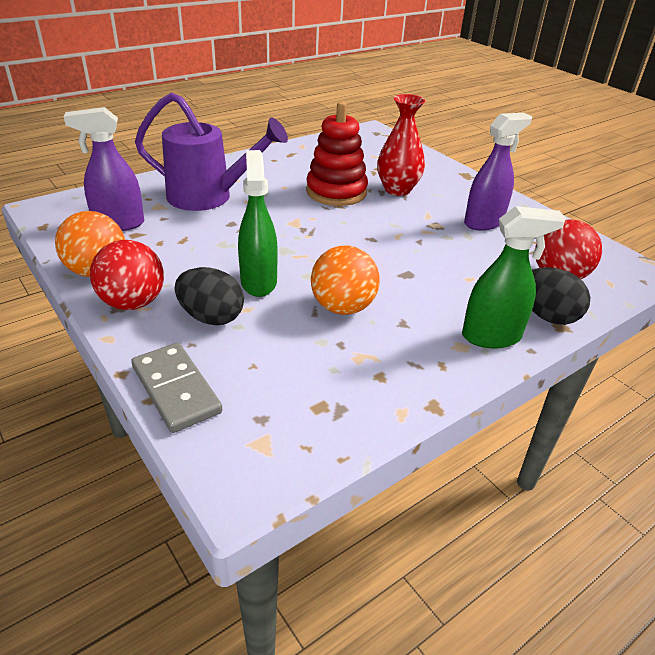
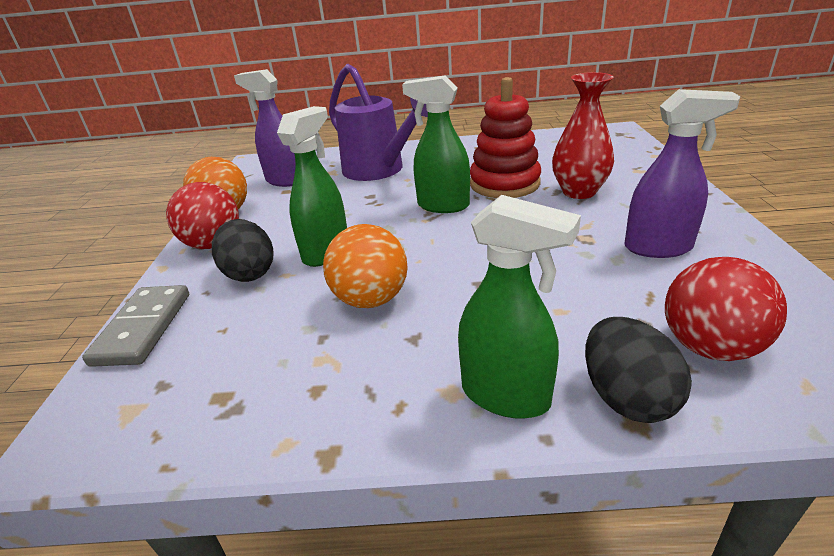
camera: 40 degrees right, 5 degrees down
none -> green spray bottle [402,75,470,213]

